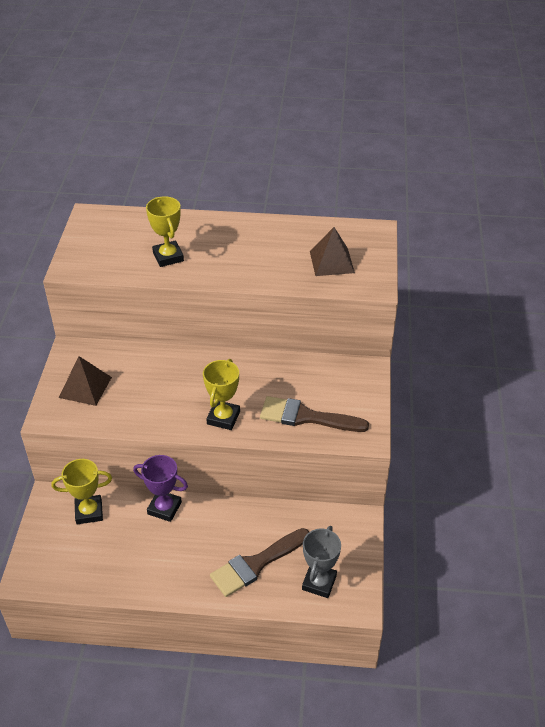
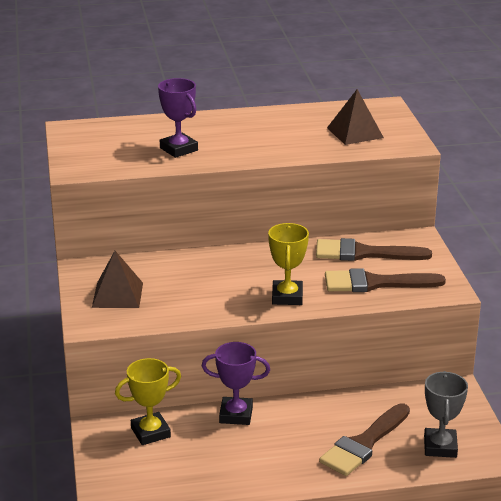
camera: 15 degrees left, 15 degrees down
yellow trophy [146,196,184,267] -> purple trophy [158,78,198,158]
none -> brown brush [316,238,432,261]

